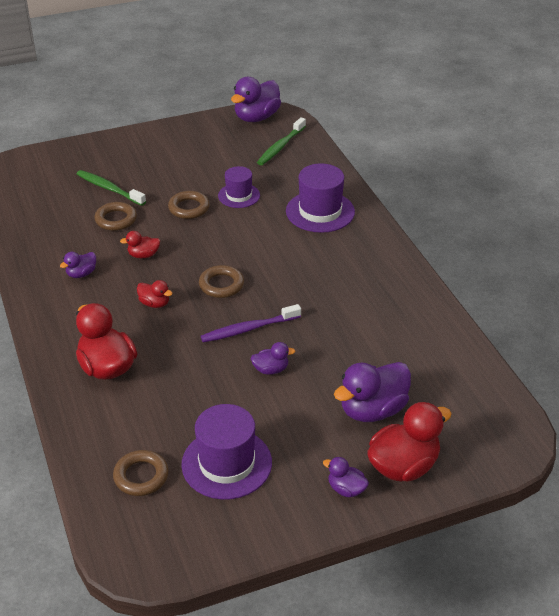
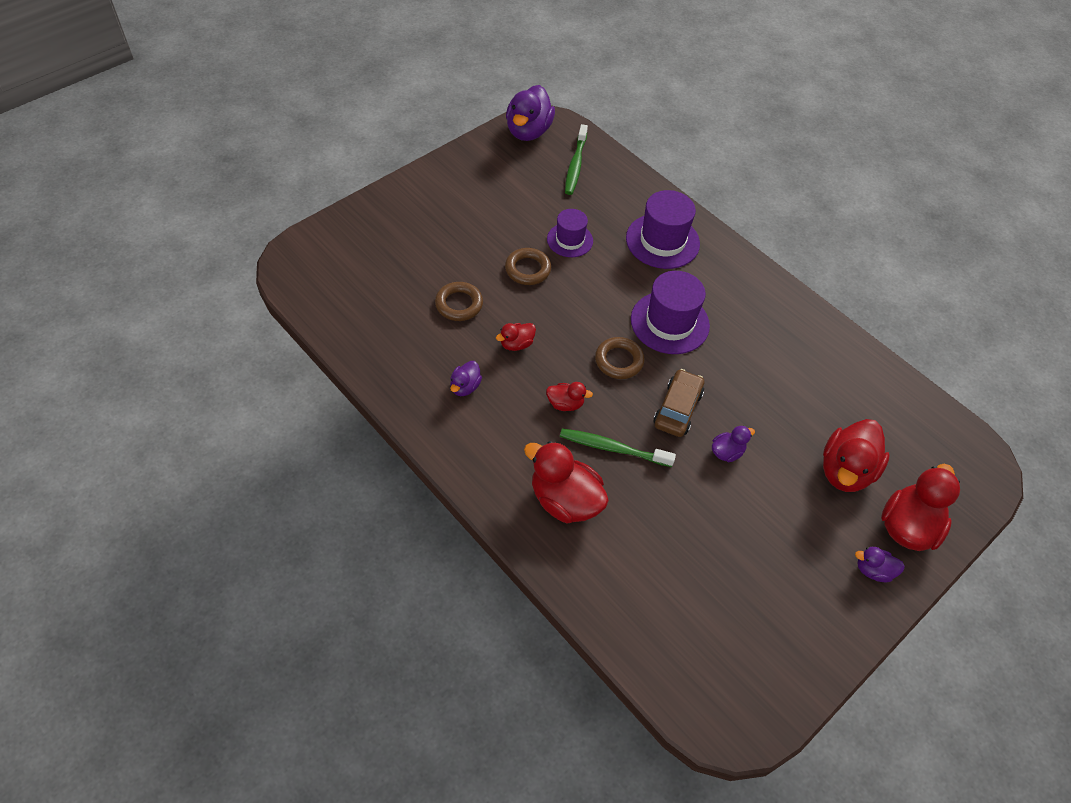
camera: 25 degrees left, 15 degrees up
green toothbrush [77,170,146,206] -> green toothbrush moved to [560,428,676,467]
brown ring [113,450,169,496] -> none
purple hat [181,404,272,500] -> purple hat moved to [631,271,710,354]
purple toothbrush [201,304,301,343] -> brown car [653,369,704,437]
purple duck [334,362,411,422] -> red duck [823,419,890,492]

